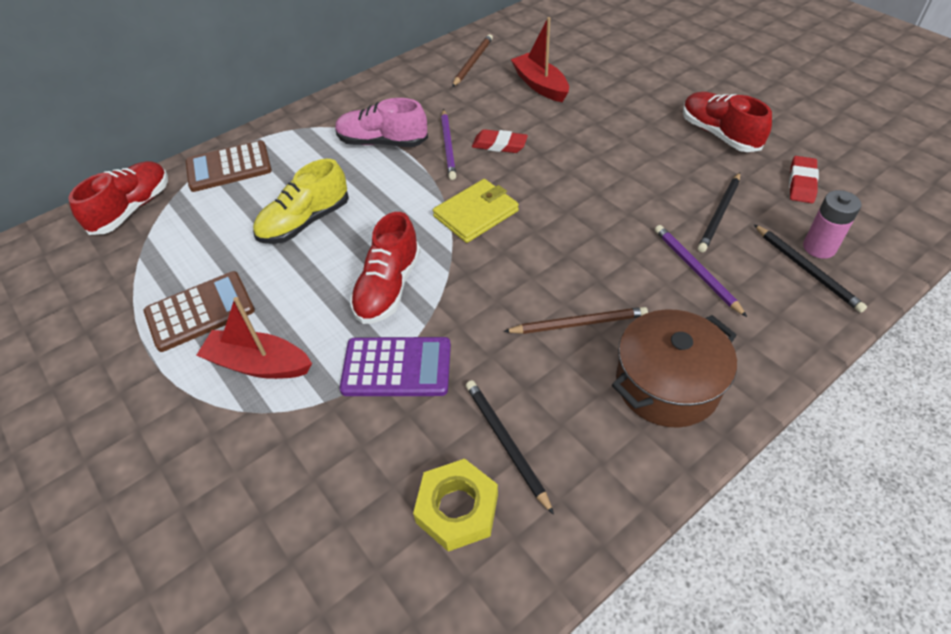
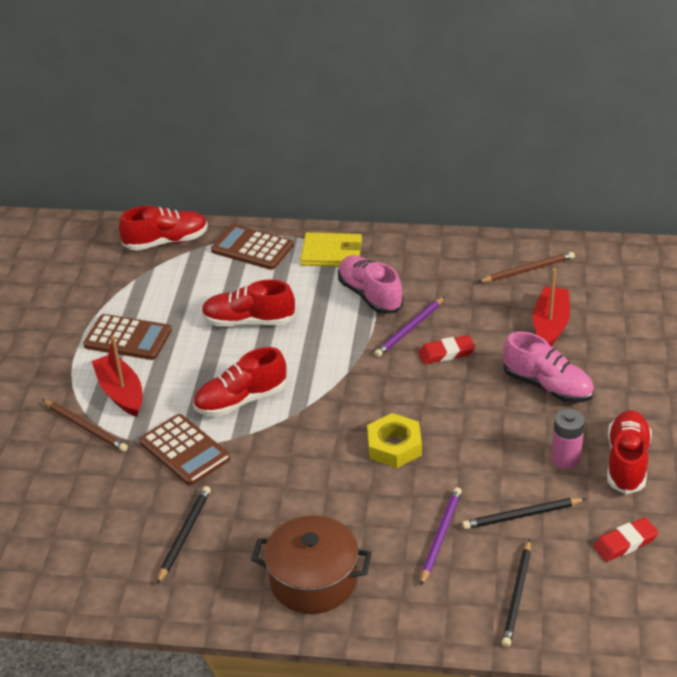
camera: 45 degrees right, 10 degrees down
yellow shoe [253,159,349,244] -> red shoe [202,280,295,327]
purple calculator [340,337,451,396] -> brown calculator [139,414,230,485]
yellow nut [413,459,498,552] -> yellow nut moved to [367,413,422,468]
yellow wallet [433,179,519,243] -> yellow wallet moved to [300,232,362,267]
red eraser [472,129,528,153] -> red eraser turned 75 degrees counterclockwise [418,335,475,364]
brown pencil [504,307,648,334] -> brown pencil moved to [42,399,128,452]
pink battery [803,190,861,259] -> pink battery moved to [551,409,585,469]
none -> pink shoe [503,332,594,403]

